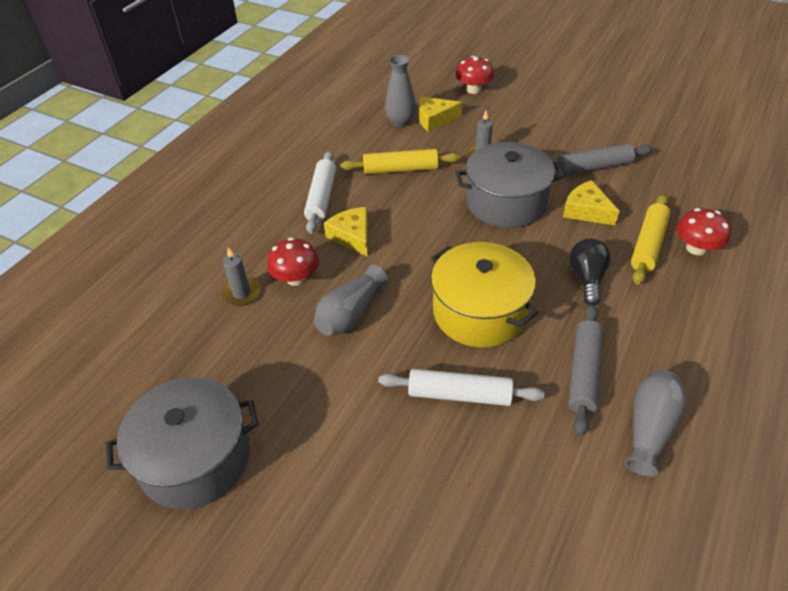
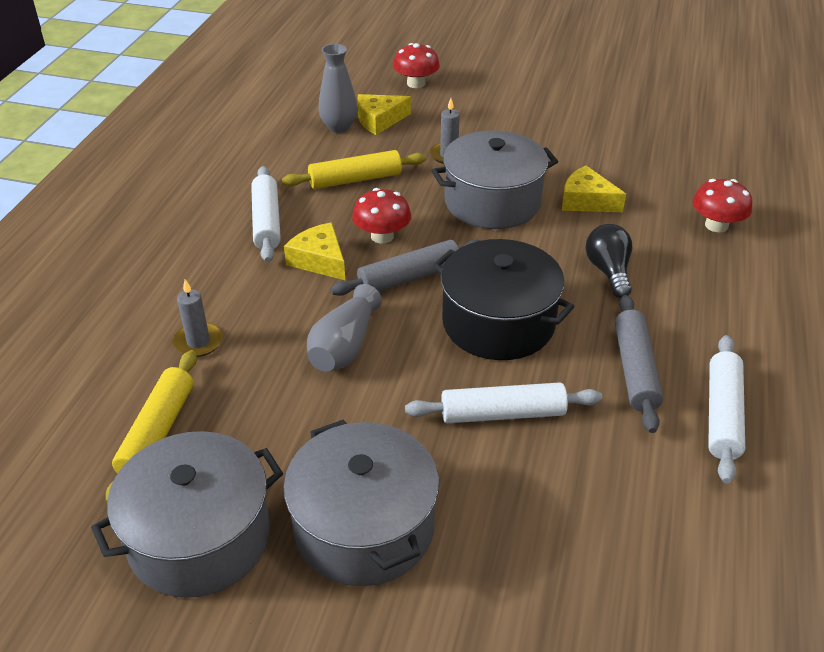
camera: 15 degrees left, 5 degrees down
red mushroom [267,237,319,286] -> red mushroom moved to [352,188,411,243]
yellow pot [431,242,538,347] -> black pot [433,239,575,360]
grey rolling pin [555,143,653,175] -> grey rolling pin moved to [330,240,481,296]
grey vase [625,370,687,477] -> white rolling pin [708,335,745,483]
yellow rolling pin [631,195,670,285] -> yellow rolling pin moved to [106,350,197,503]
none -> grey pot [283,420,439,586]

